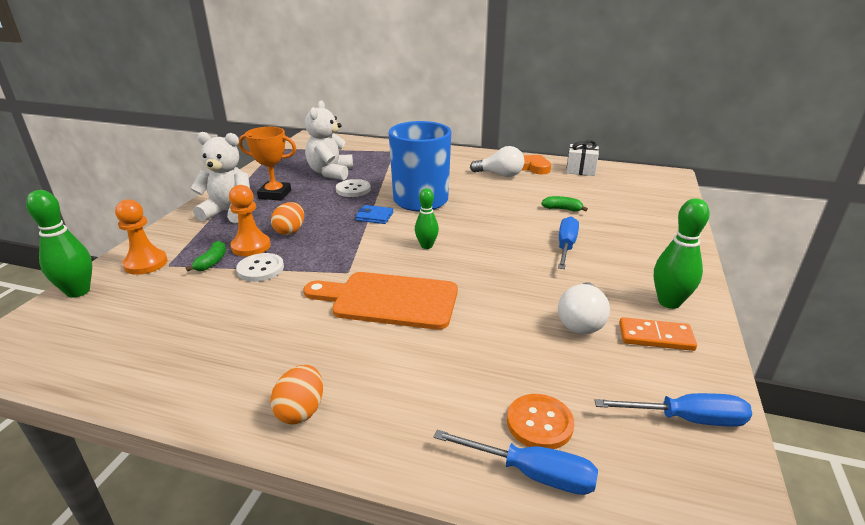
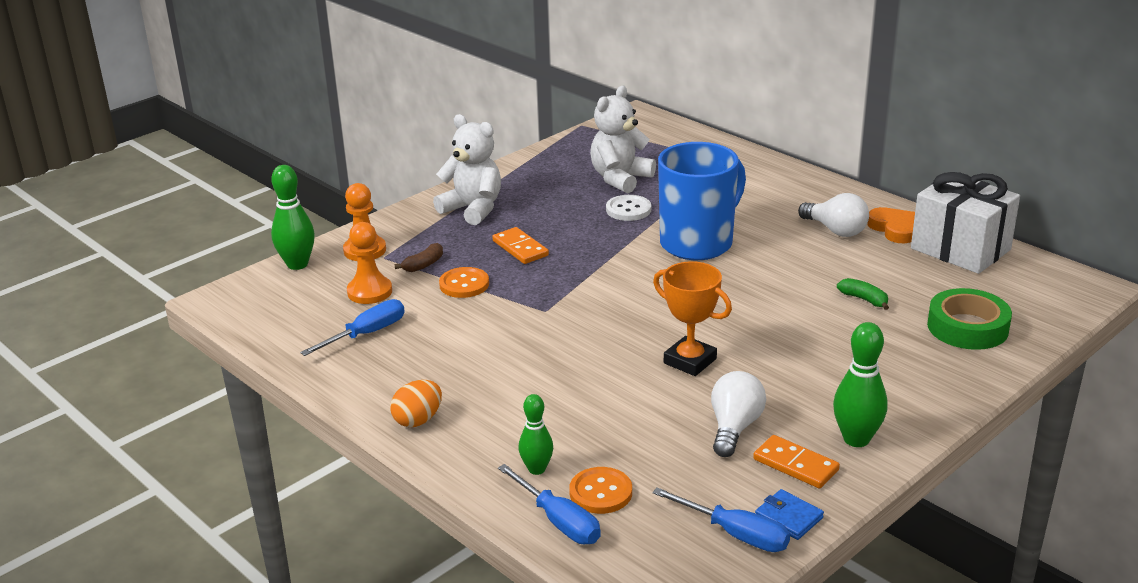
camera: 30 degrees right, 0 degrees up
green banana [186,241,226,271] -> brown banana [395,243,443,272]
orange pawn [229,185,271,256] -> orange pawn moved to [347,222,392,304]
white button [236,253,284,282] -> orange button [439,267,489,298]
orange trophy [238,127,296,201] -> orange trophy moved to [653,261,732,376]
orange egg [271,202,304,235] -> orange domino [492,227,549,264]
orange cutting board [303,272,458,330] -> none
blue wallet [356,205,393,224] -> blue wallet moved to [755,489,824,540]
green bowling pin [415,188,439,249] -> green bowling pin moved to [519,394,553,475]
blue screwdriver [558,216,579,269] -> blue screwdriver moved to [300,299,405,356]
white light bulb [558,283,610,334] -> white light bulb turned 150 degrees clockwise [711,371,766,457]
white gift [566,140,599,176] -> white gift [911,172,1020,274], size x1.82
none -> green tape [927,288,1012,350]

